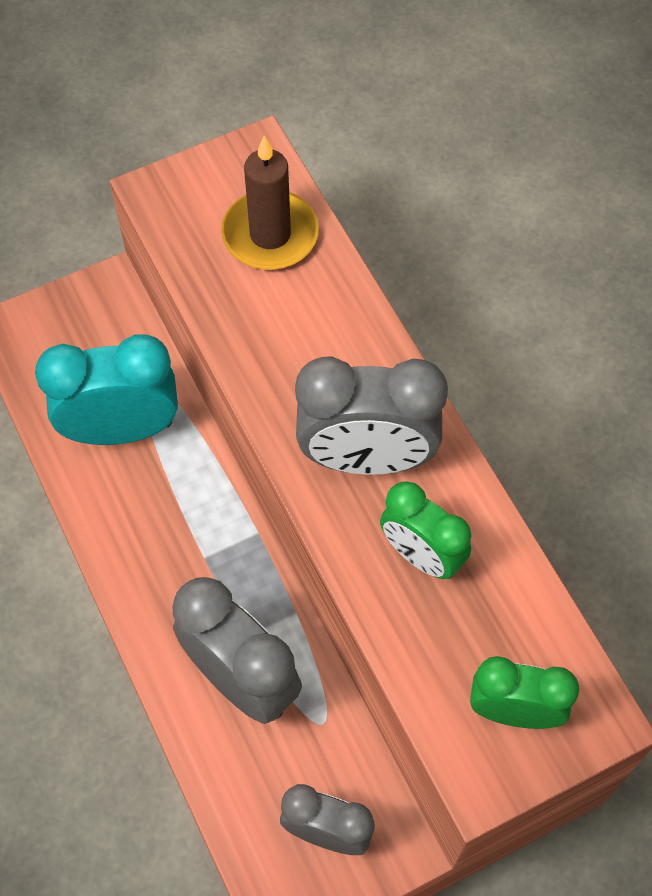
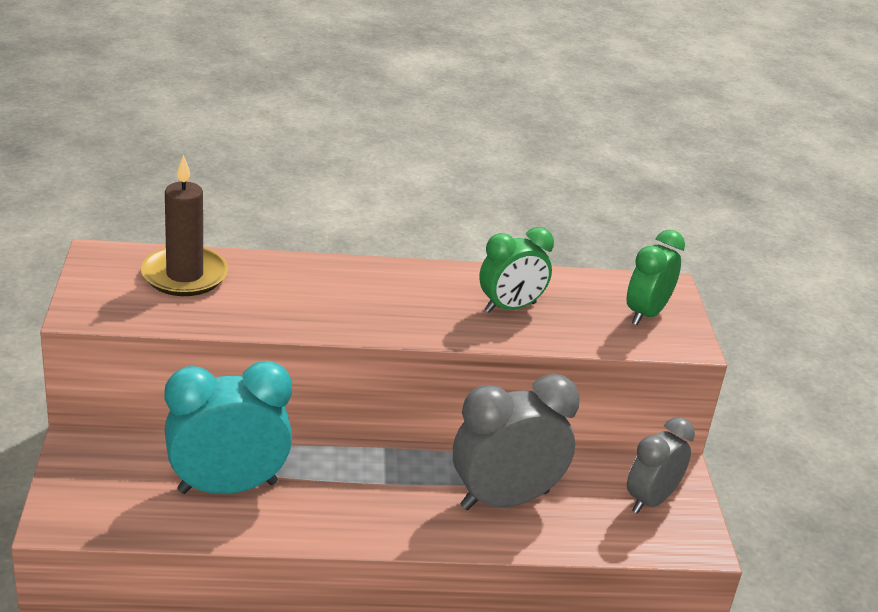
camera: 70 degrees left, 30 degrees down
turquoise clock [35,334,178,445] -> turquoise clock turned 60 degrees clockwise [164,361,292,494]
grey clock [295,356,448,475] -> none

